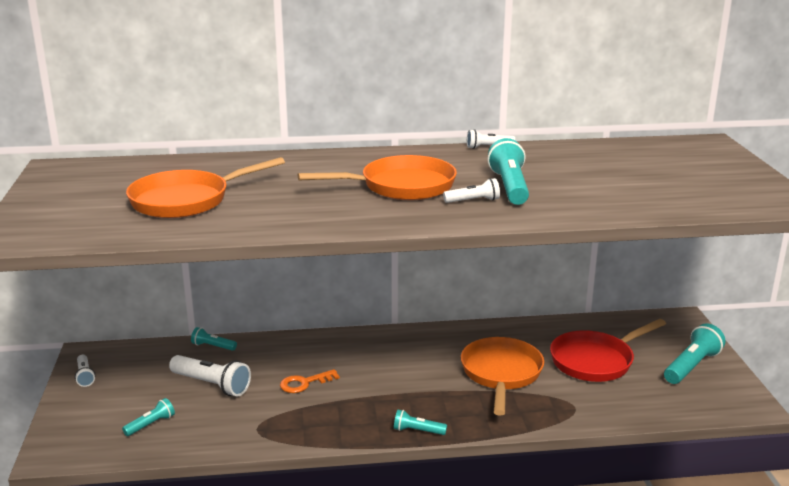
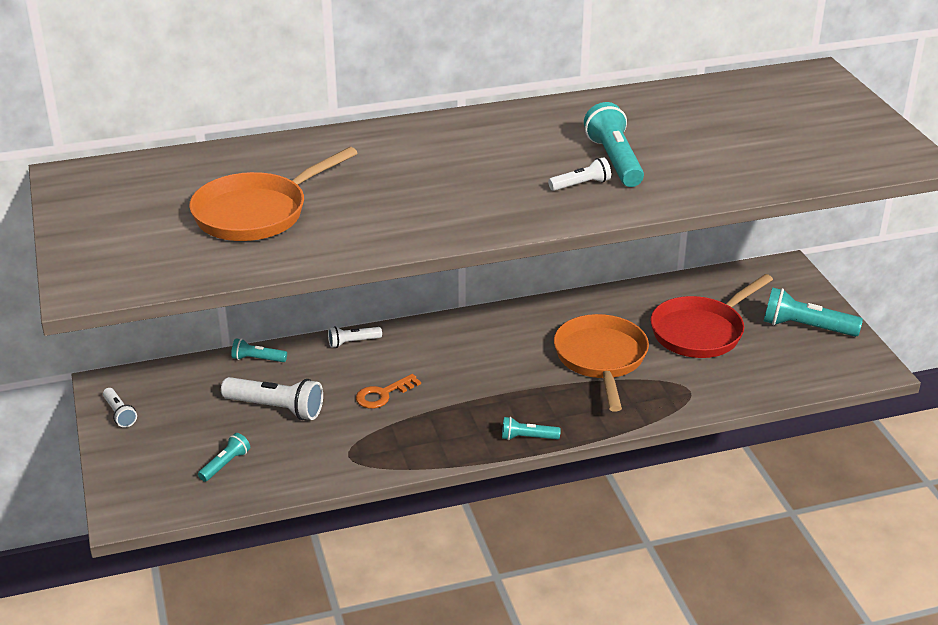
camera: 10 degrees left, 10 degrees up
orange pan [298,155,457,200] -> none
white flashlight [467,129,515,149] -> white flashlight moved to [328,326,382,348]
turquoise flashlight [664,323,725,384] -> turquoise flashlight turned 105 degrees counterclockwise [764,287,863,337]

